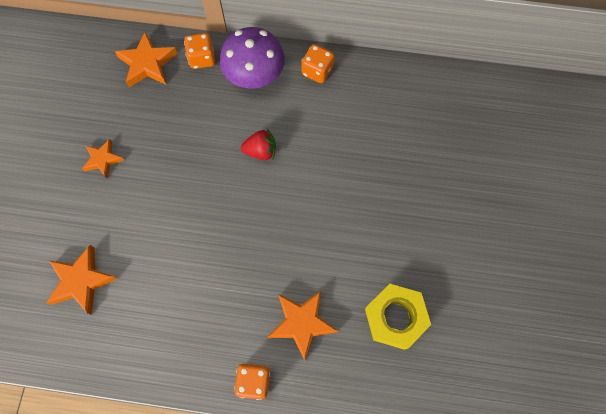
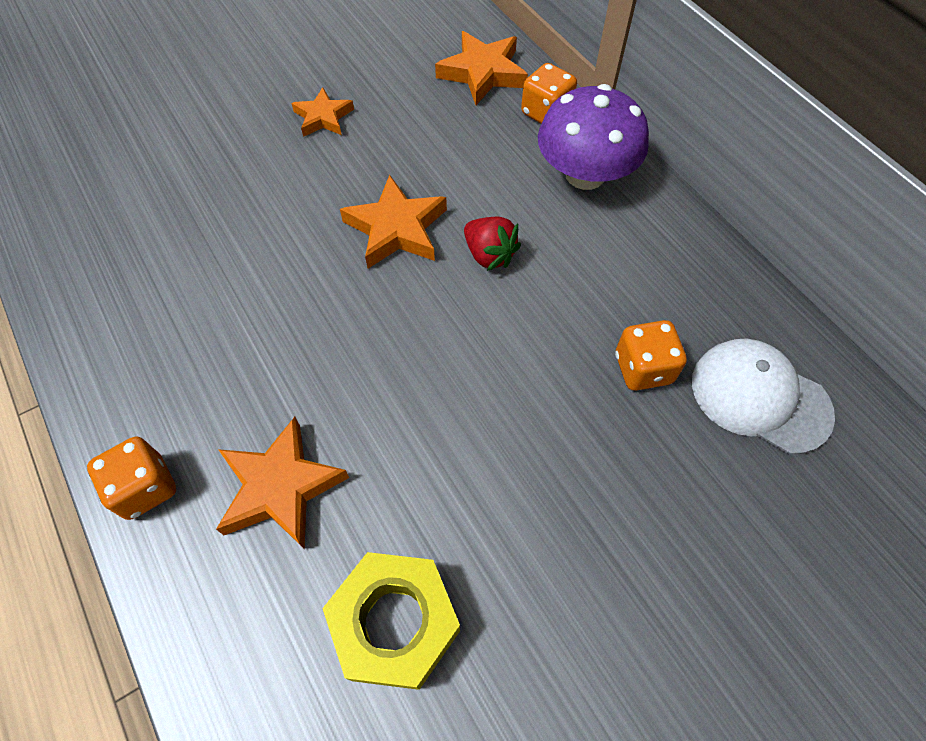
camera: 50 degrees right, 10 degrees down
orange star [46,245,118,315] -> orange star moved to [340,175,447,268]
orange dice [301,44,334,83] -> orange dice moved to [615,320,687,391]
none -> white cap [692,338,835,454]

